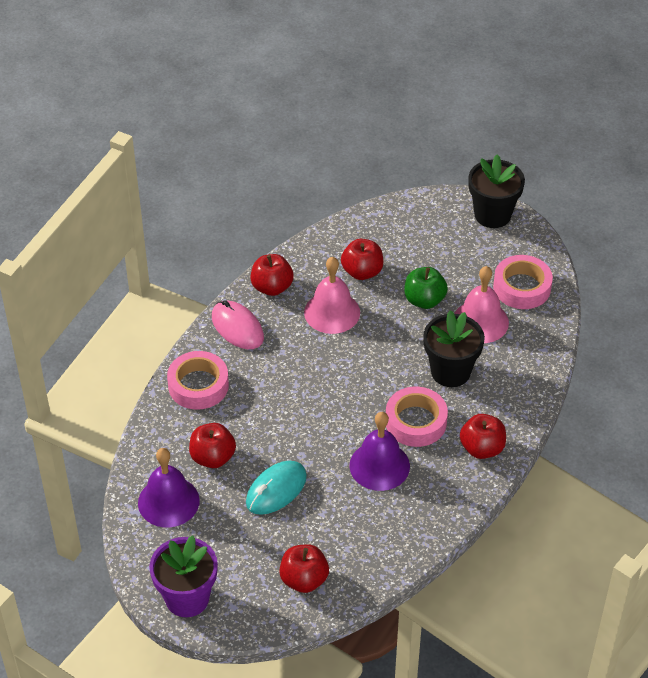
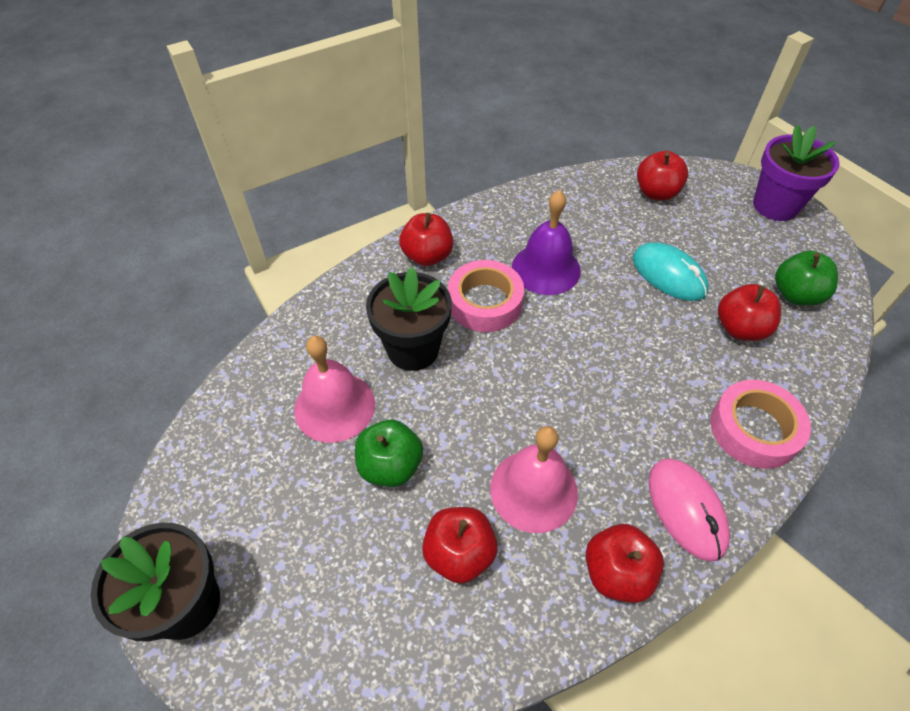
camera: 160 degrees left, 5 degrees up
purple bell [138,448,200,527] -> green apple [775,251,838,306]
turquoise mouse [246,461,307,515] -> turquoise mouse turned 75 degrees clockwise [633,242,709,301]
pink tape [493,255,553,309] -> none

